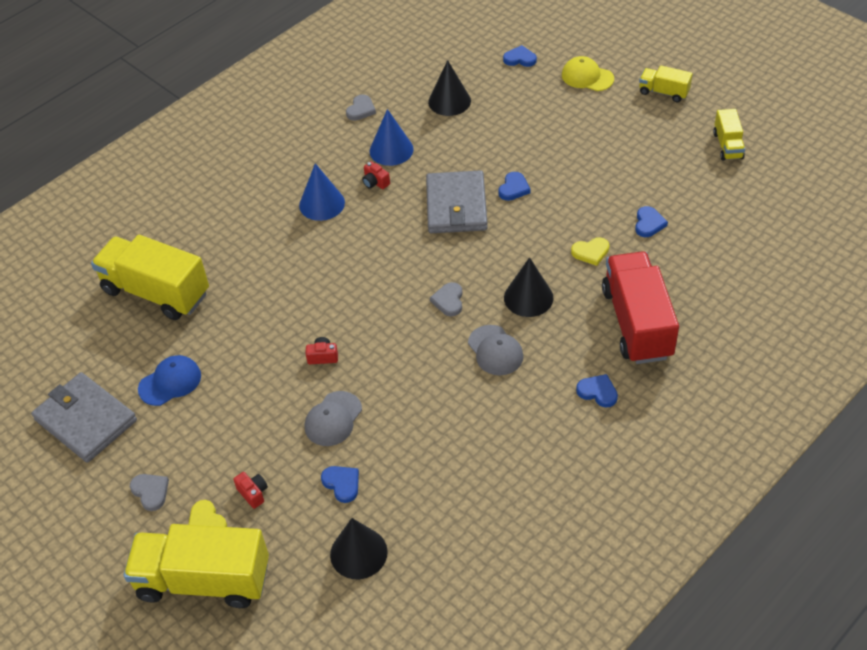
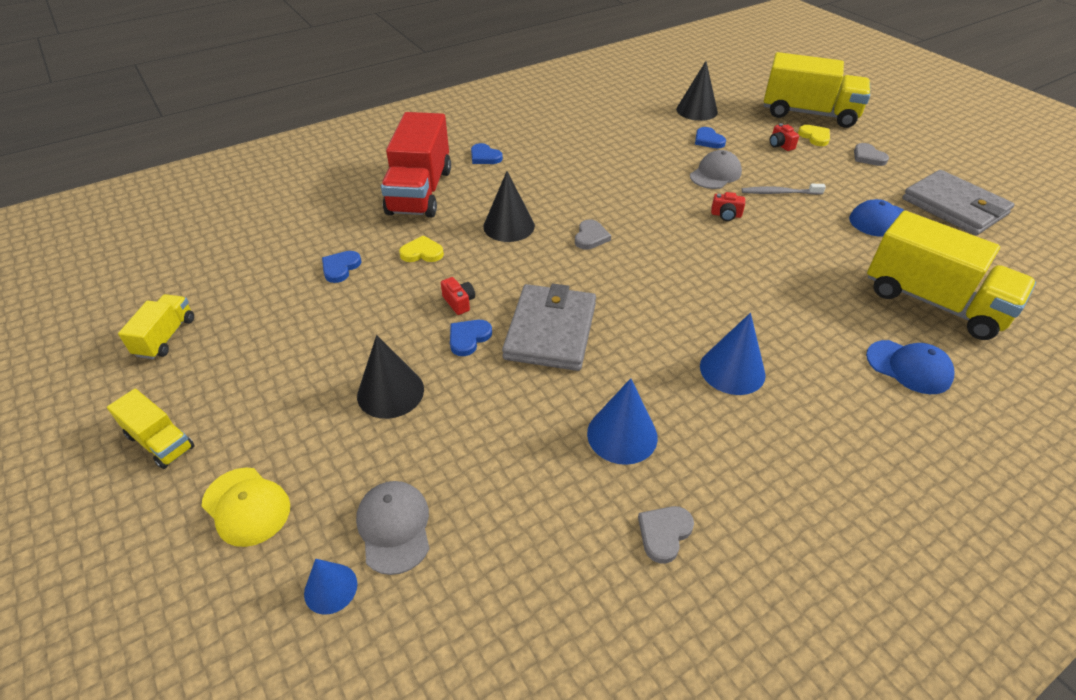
camera: 170 degrees left, 5 degrees down
red camera [362,161,390,189] -> red camera moved to [441,277,475,315]
black cone [428,60,471,116] -> black cone moved to [357,335,424,419]
grey cap [468,325,523,375] -> grey cap moved to [356,481,430,575]
blue heart [503,45,537,67] -> blue cone [304,559,357,615]
none -> grey toothbrush [742,184,826,195]
none -> blue cap [866,340,954,394]

